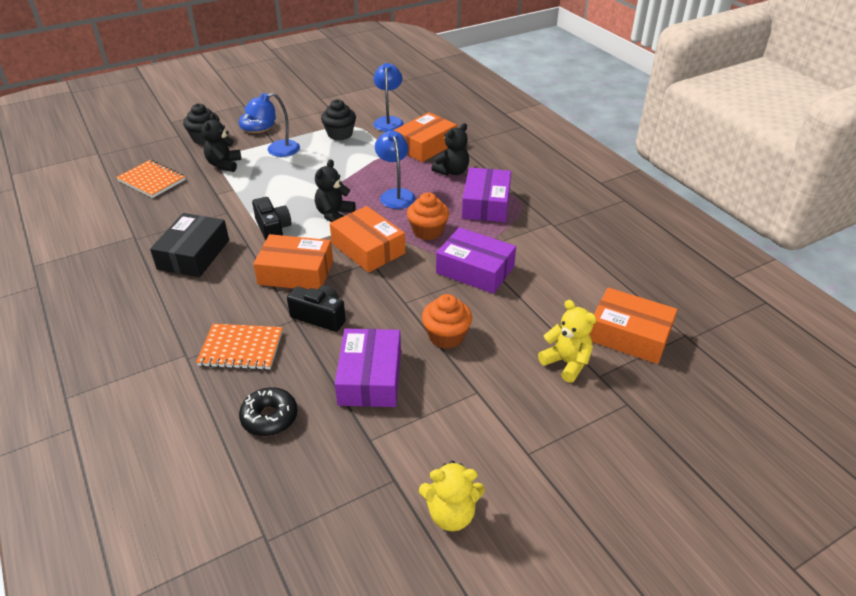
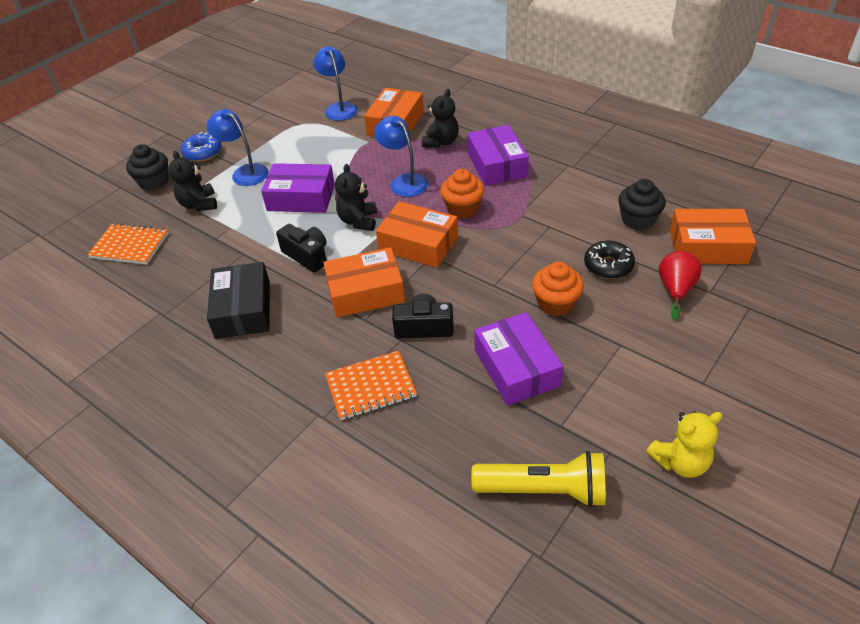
camera: 20 degrees left, 5 degrees up
black donut [239,387,298,436] -> black donut moved to [584,241,635,279]
blue lamp [244,93,300,157] -> blue lamp turned 90 degrees clockwise [207,109,269,186]
black cupcake [321,99,356,140] -> black cupcake moved to [618,179,666,230]
purple box [436,227,516,294] -> purple box moved to [261,163,335,213]
yellow teddy bear [538,300,597,383] -> red pear [659,251,702,321]
none -> yellow flashlight [471,451,606,507]

